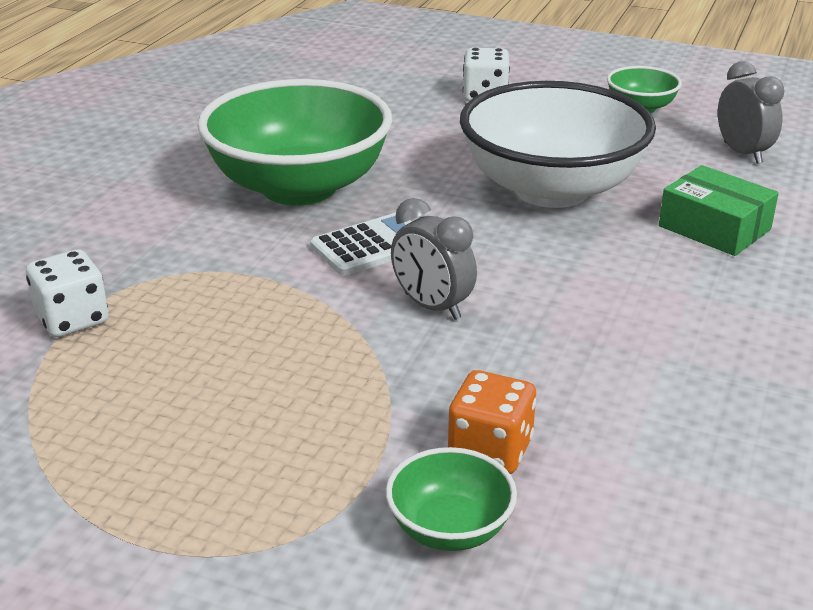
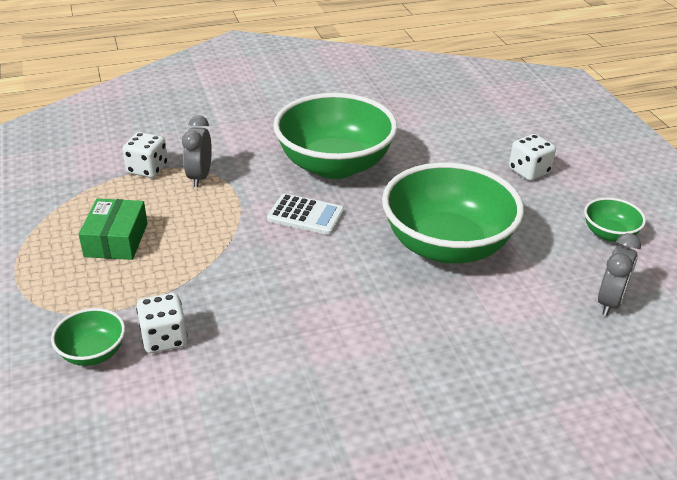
camera: 50 degrees right, 5 degrees up
grey clock [391,198,477,320] -> grey clock moved to [182,115,212,187]
orange dice [448,370,536,474] -> white dice [136,293,188,353]
white bowl [460,81,656,208] -> green bowl [382,163,524,264]
green box [659,165,779,256] -> green box moved to [79,198,148,260]

